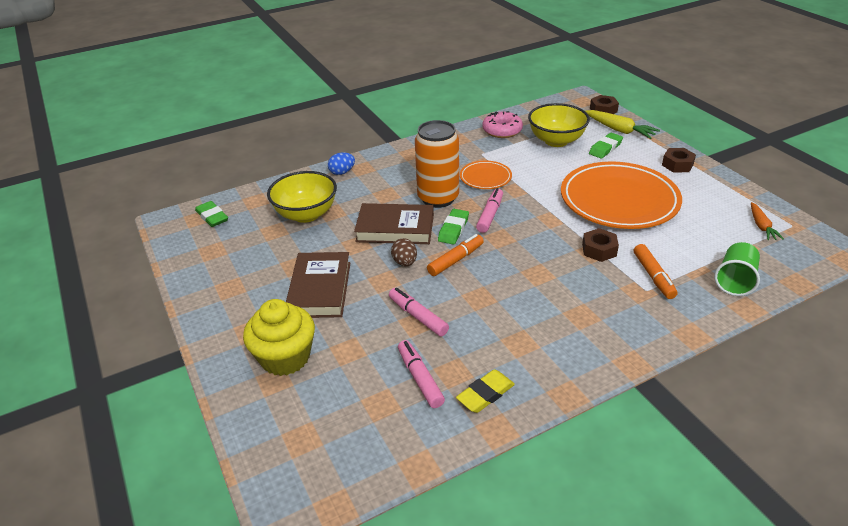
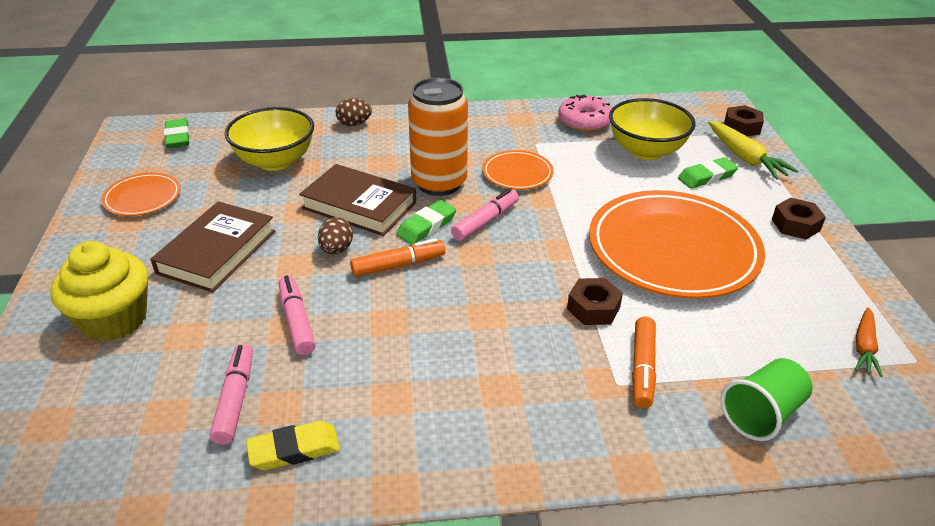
camera: 20 degrees right, 0 degrees up
blue egg [328,153,355,175] -> brown egg [336,98,372,126]
none -> orange plate [101,173,181,216]

